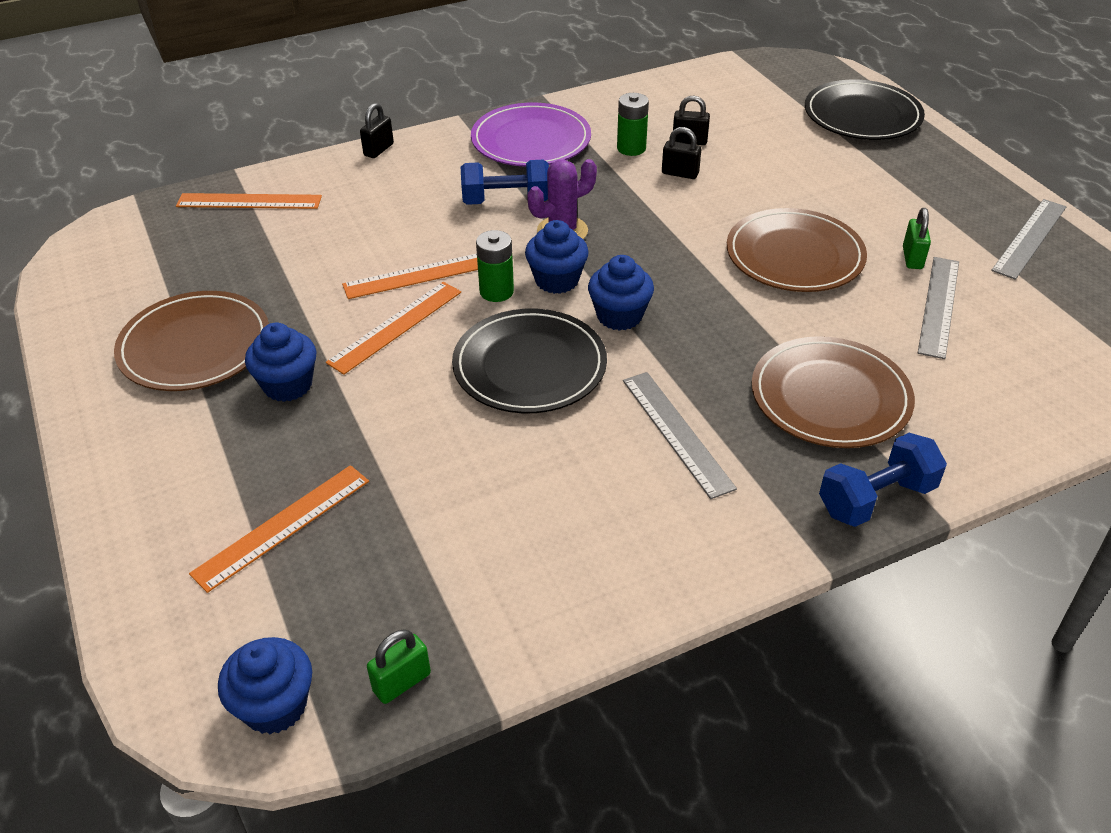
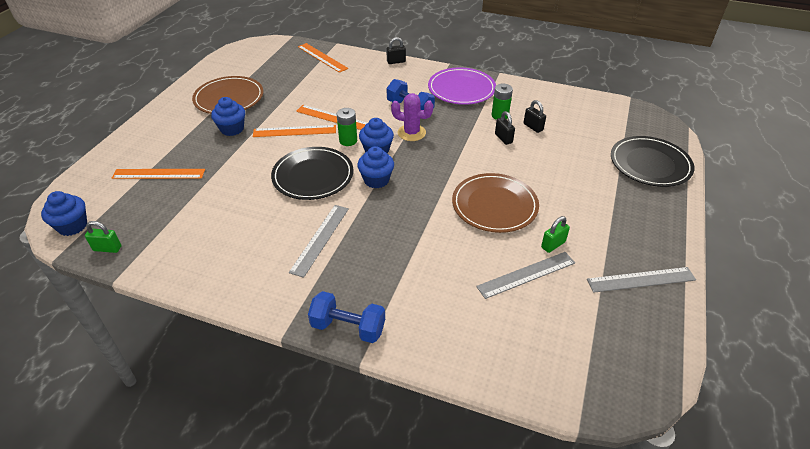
camera: 45 degrees right, 0 degrees up
brown plate [752,336,915,448] -> none

